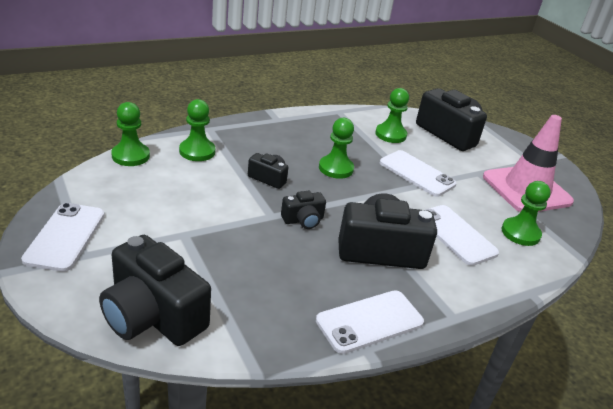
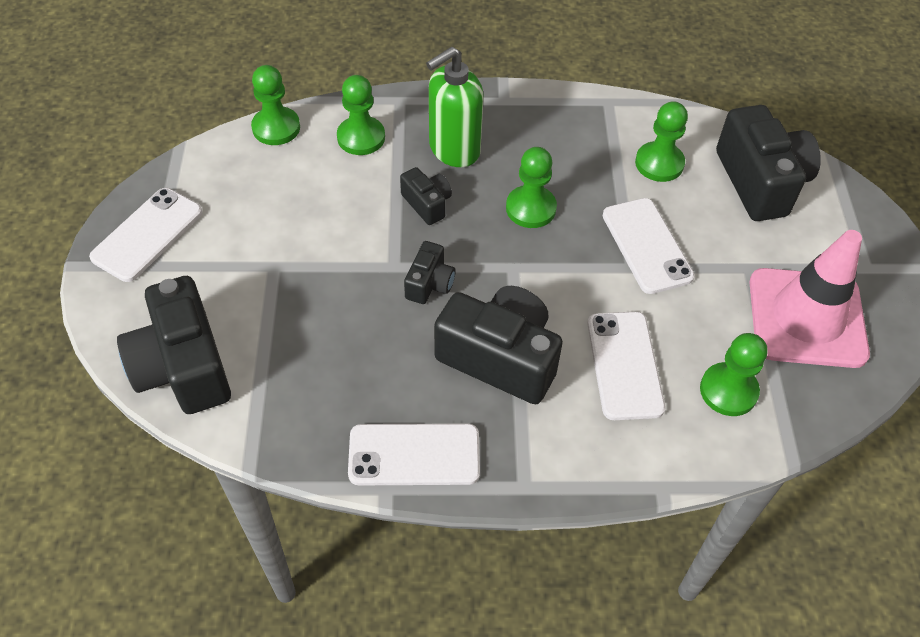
camera: 30 degrees right, 20 degrees up
black camera [281,191,326,229] -> black camera turned 75 degrees counterclockwise [404,241,456,304]
none -> green soap dispenser [426,46,484,167]

